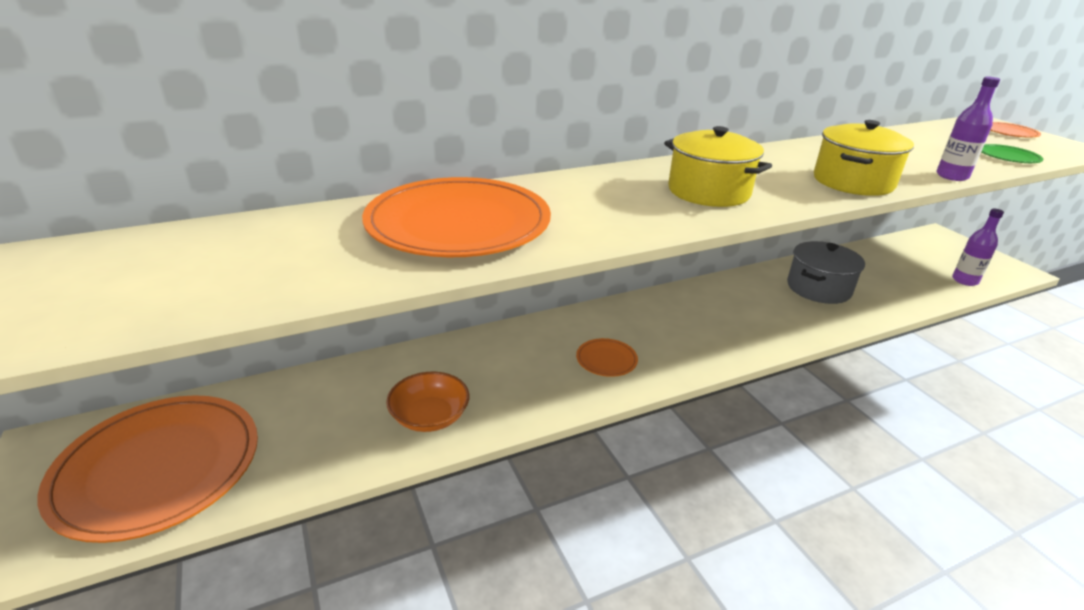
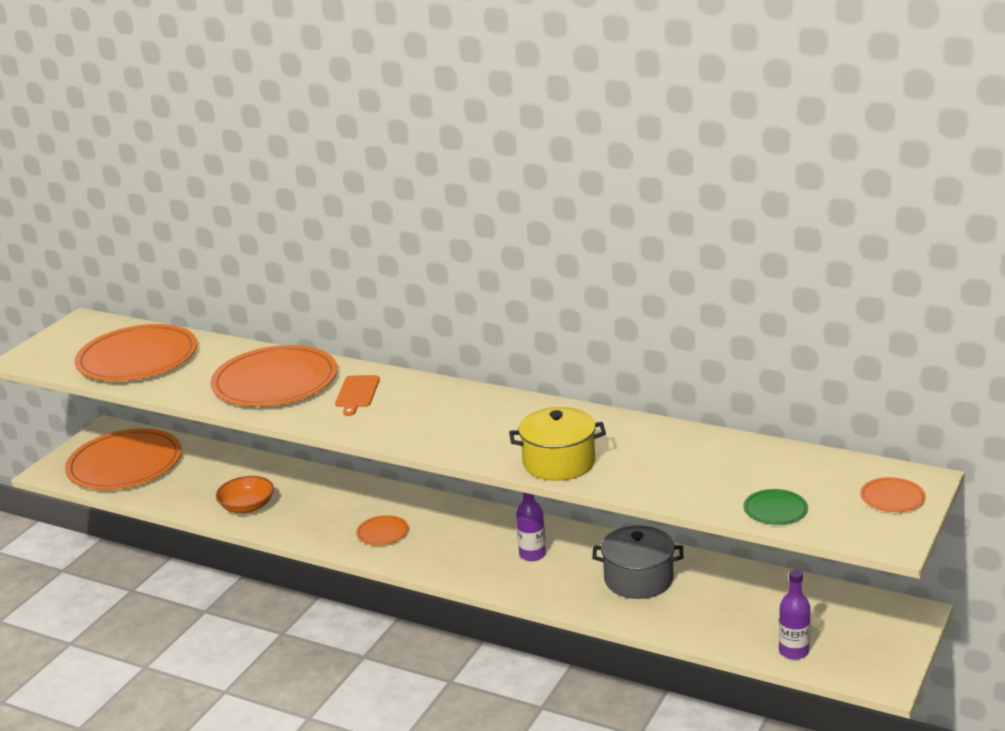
camera: 55 degrees right, 5 degrees down
yellow pot [664,126,772,207] -> none
purple bottle [936,77,1000,181] -> purple bottle moved to [516,493,546,561]
none -> orange plate [75,324,197,381]
none -> orange cutting board [335,375,380,416]

